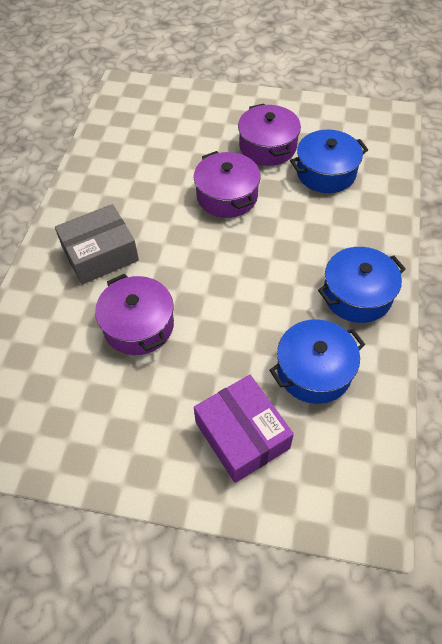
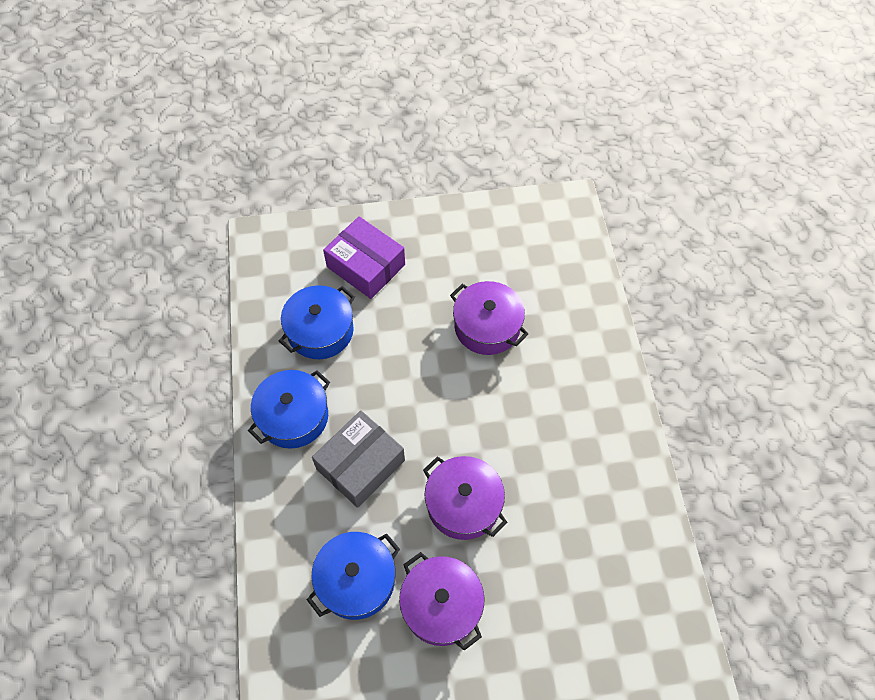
camera: 160 degrees right, 5 degrees up
grey box [55,204,139,285] -> grey box moved to [312,410,405,508]

